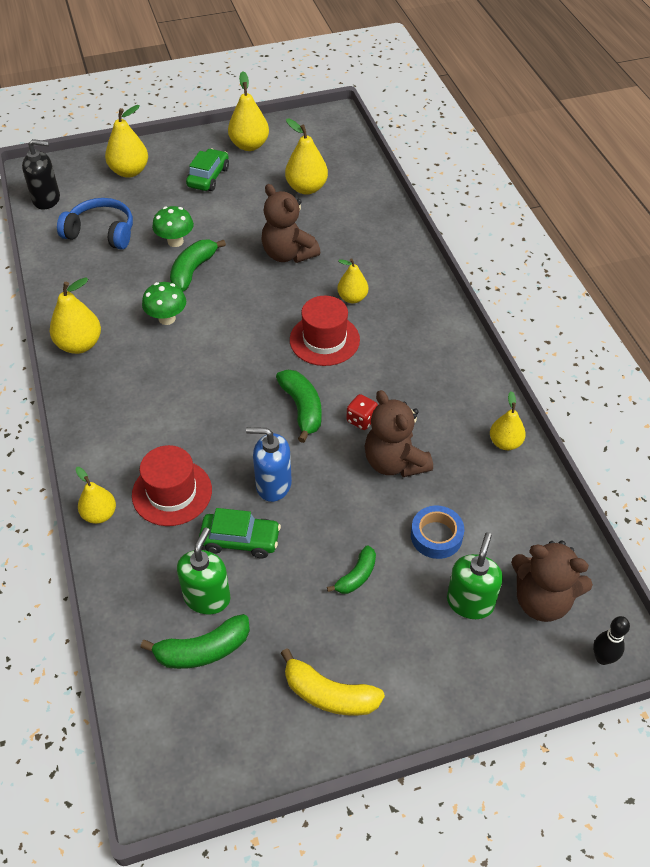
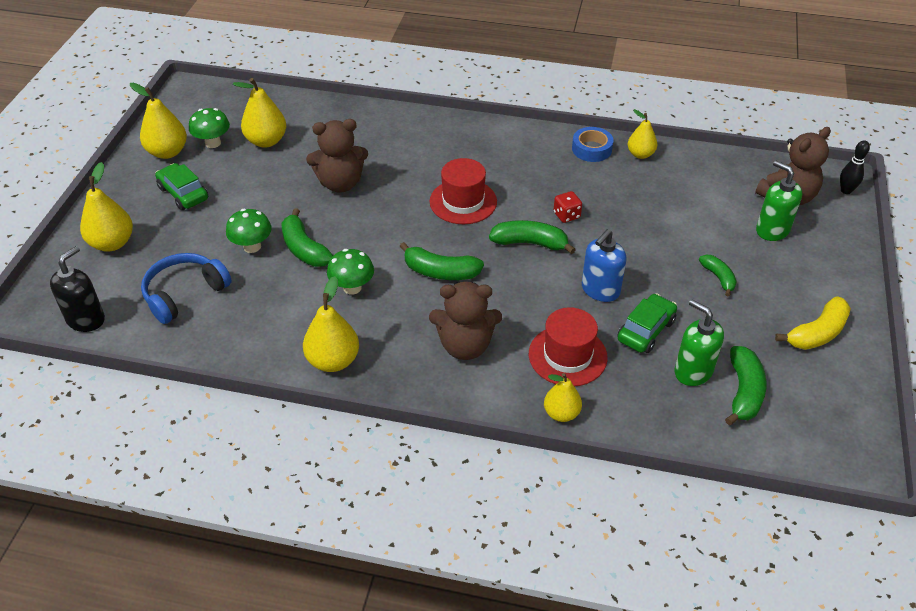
camera: 60 degrees left, 5 degrees down
yellow pear [337,258,368,303] -> none
brown teddy bear [365,390,433,477] -> brown teddy bear moved to [429,282,502,360]
blue tape [411,505,464,559] -> blue tape moved to [572,127,614,162]
none -> green mushroom [189,108,230,148]
none -> green banana [399,242,484,280]

